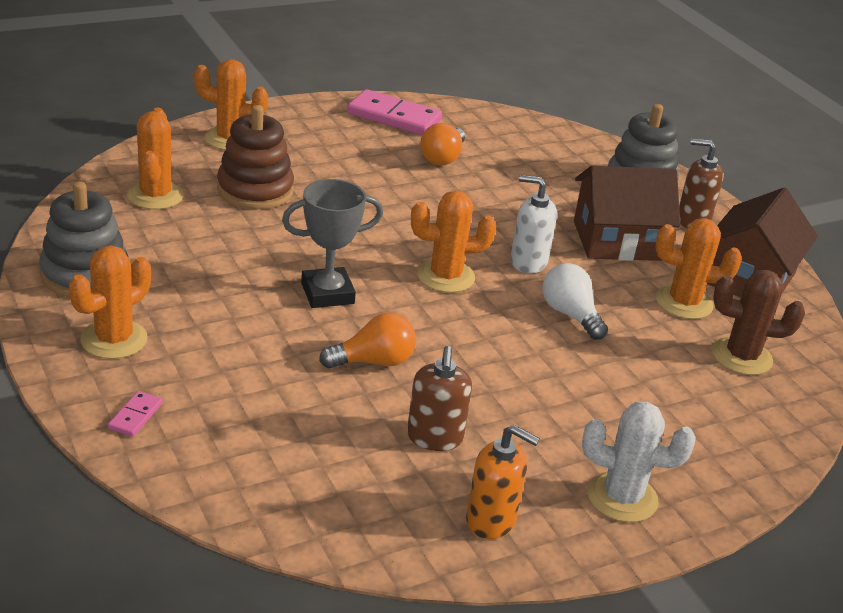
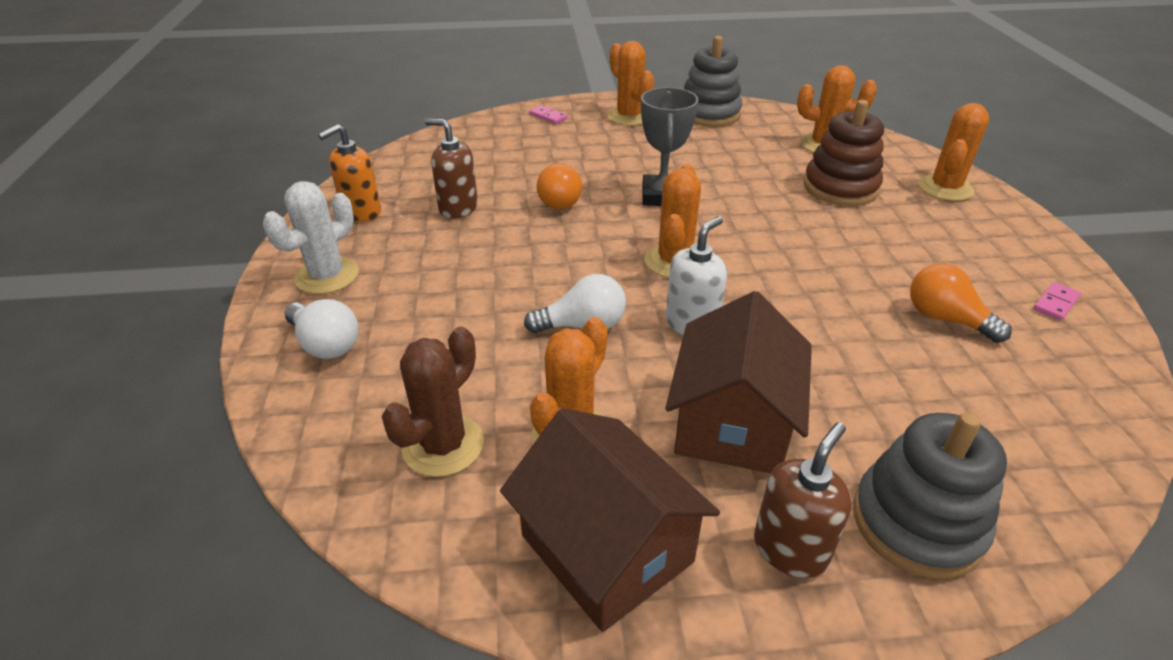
camera: 115 degrees right, 5 degrees up
pink domino [347,89,442,135] -> pink domino [1034,282,1081,321], size x0.46
none -> white light bulb [284,299,359,359]

